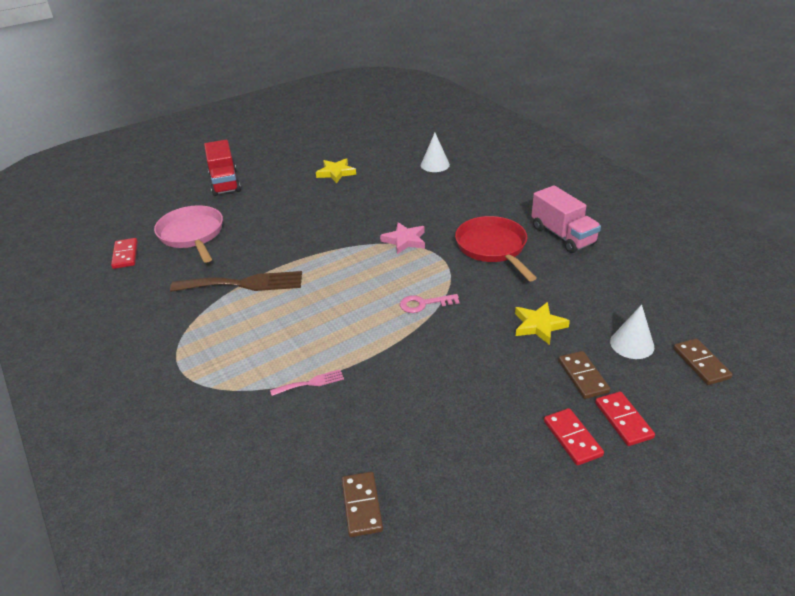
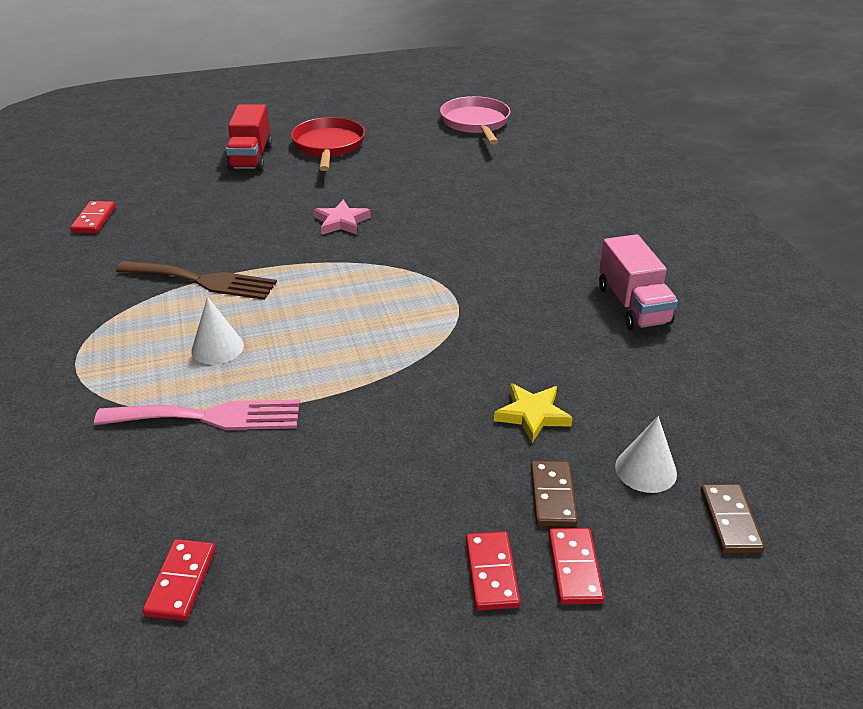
camera: 15 degrees right, 0 degrees up
pink pan [154,205,223,263] -> pink pan moved to [440,96,510,145]
pink fork [270,369,344,396] -> pink fork [94,400,300,430], size x2.12
yellow star [316,158,356,183] -> none
brown domino [342,472,383,537] -> red domino [143,539,215,621]
pink star [380,222,425,254] -> pink star moved to [314,200,371,235]
pink key [400,294,459,313] -> none
white cone [421,133,450,172] -> white cone moved to [192,297,244,365]
red pan [455,216,537,281] -> red pan moved to [291,117,365,171]

